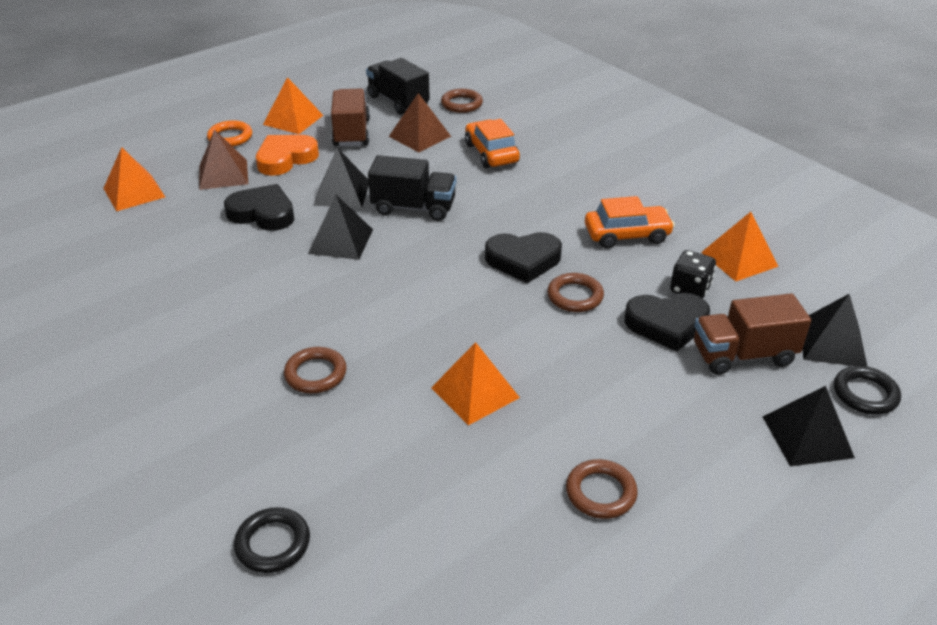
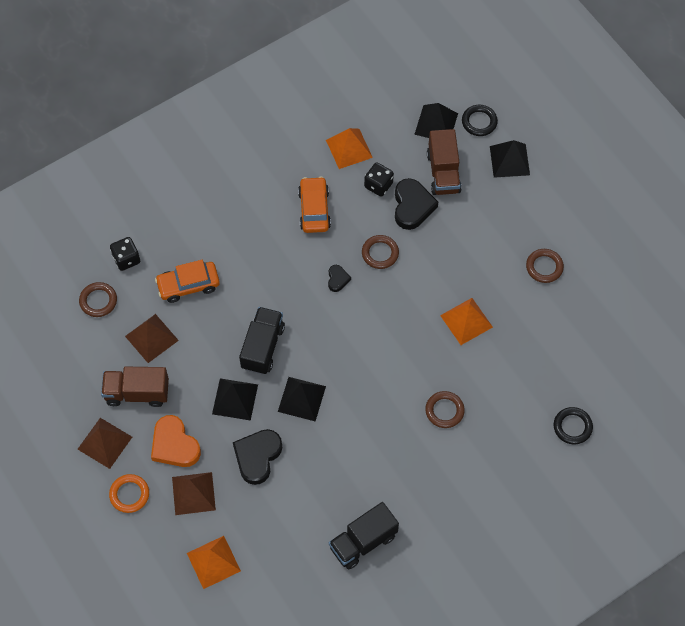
camera: 85 degrees left, 25 degrees up
orange pyramid [263,77,323,134] -> brown pyramid [77,418,132,469]
black truck [366,58,430,115] -> black truck moved to [329,502,399,570]
black heart [485,232,562,283] -> black heart [328,265,351,292], size x0.52
none -> black dice [110,237,140,271]

